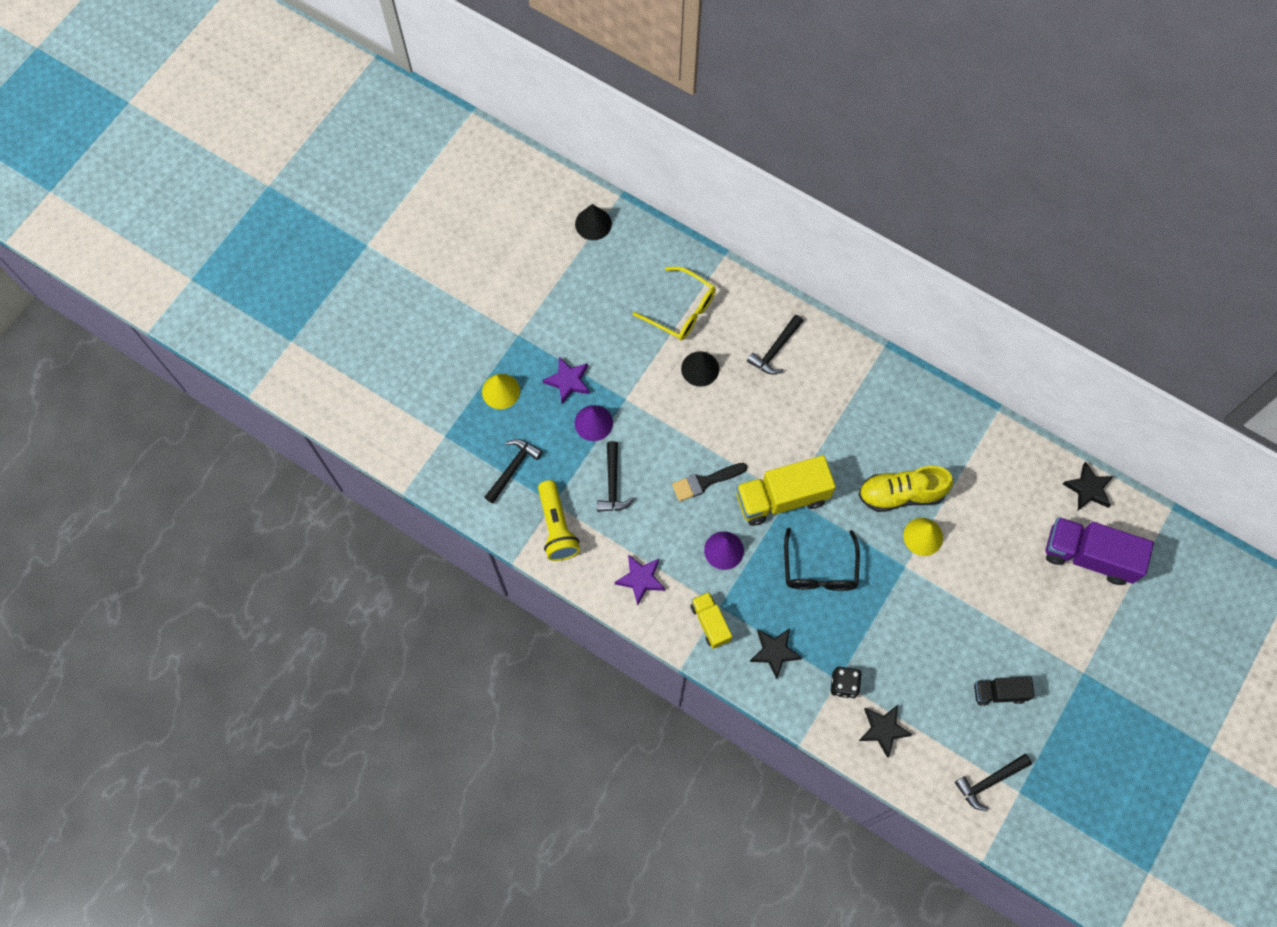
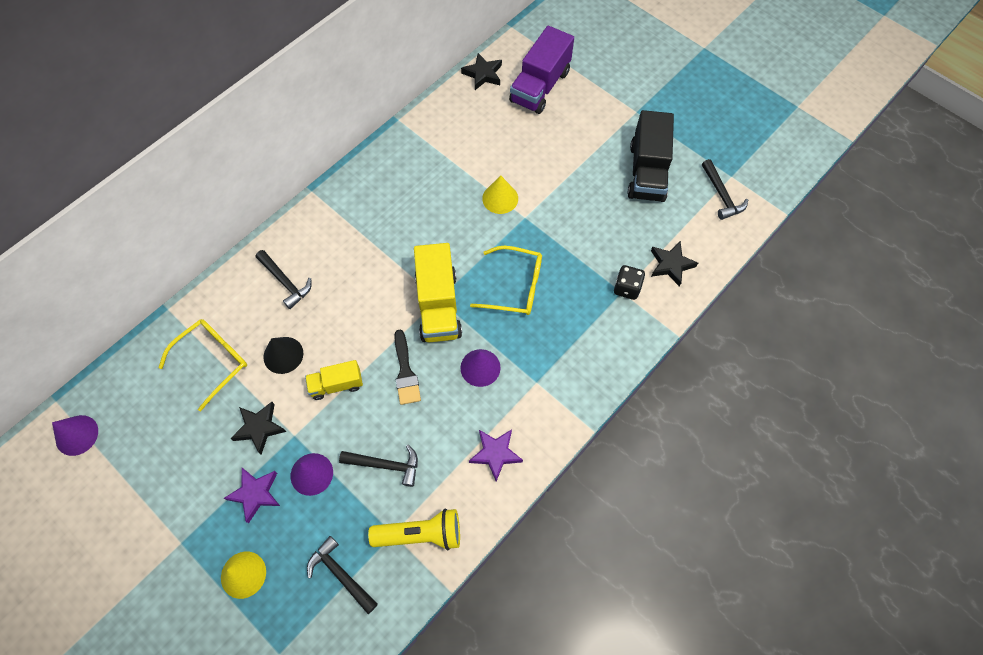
camera: 80 degrees left, 5 degrees down
black cone [575,204,612,240] -> purple cone [52,415,98,456]
yellow truck [690,592,732,649] -> yellow truck moved to [305,360,363,400]
black star [750,628,802,679] -> black star moved to [230,402,287,454]
black glasses [784,528,860,591] -> yellow glasses [470,246,542,315]
yellow shoe [858,466,953,512] -> none
black truck [974,676,1035,706] -> black truck [627,110,674,202], size x1.77

